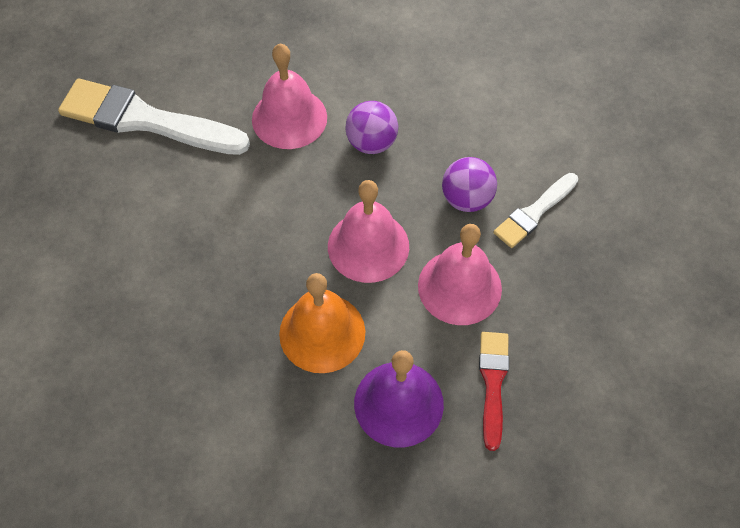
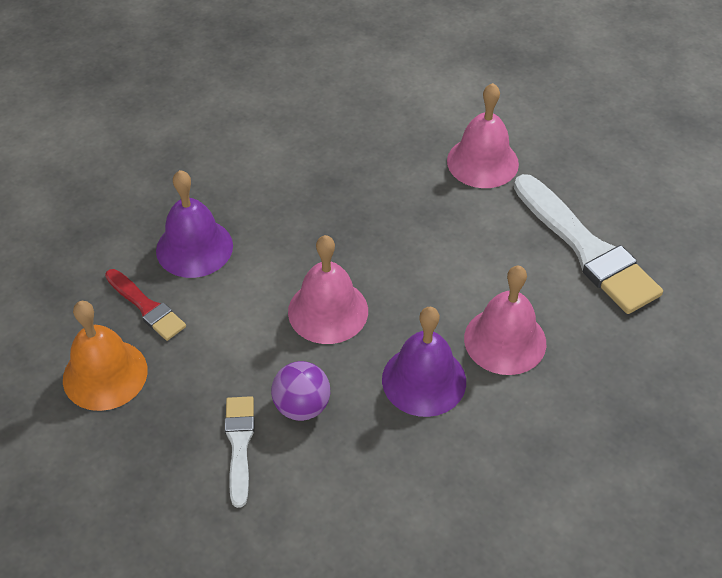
camera: 130 degrees right, 10 degrees down
white brush [58,78,250,155] -> white brush turned 90 degrees clockwise [514,174,663,314]
orange bell [279,273,365,373] -> orange bell moved to [63,301,148,411]
purple ball [345,101,398,154] -> purple bell [382,307,466,417]
pink bell [418,224,502,325] -> pink bell moved to [447,83,519,188]

